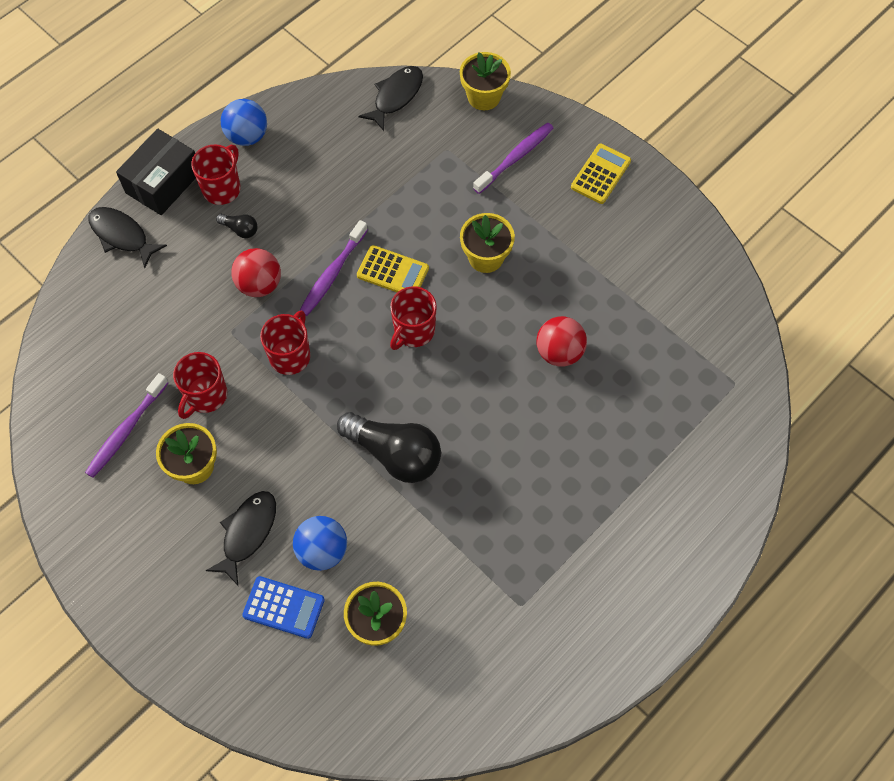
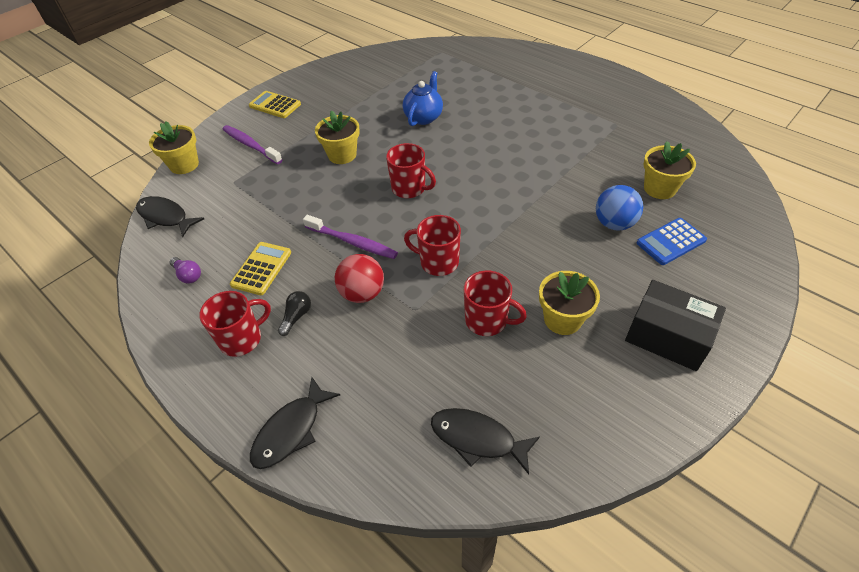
camera: 90 degrees left, 15 degrees down
purple toothbrush [85,373,169,478] -> none
black box [116,128,196,215] -> black box moved to [625,280,726,371]
red mug [191,144,241,205] -> red mug turned 120 degrees clockwise [199,291,271,357]
black fish [205,491,276,585] -> black fish moved to [431,408,540,474]
blue ball [221,99,267,146] -> none
blue calculator [242,576,325,639] -> blue calculator turned 135 degrees counterclockwise [637,218,707,265]
black light bulb [337,412,441,483] -> none
yellow calculator [357,245,429,292] -> yellow calculator moved to [230,242,291,295]
red ball [537,316,587,367] -> blue teapot [403,71,443,126]
none -> purple light bulb [170,257,201,283]

